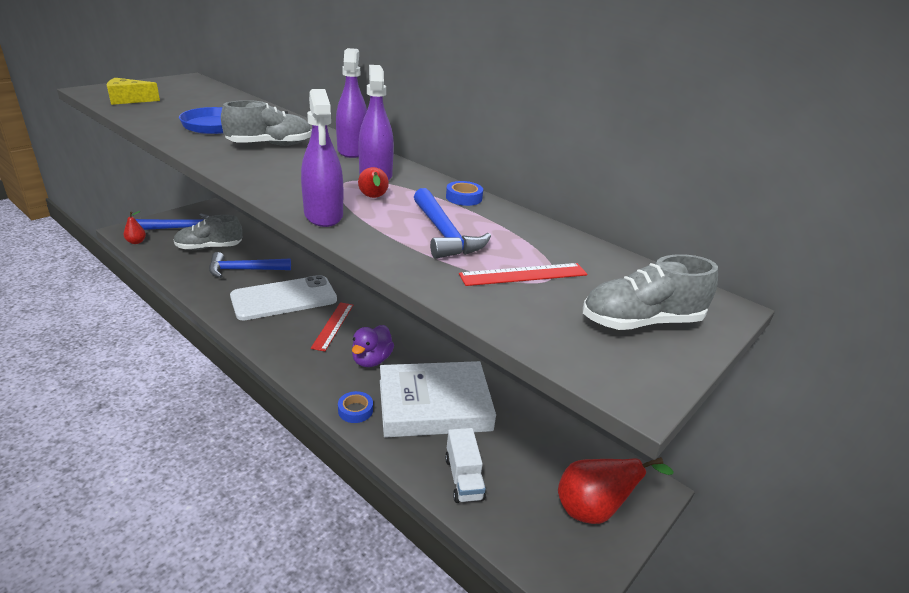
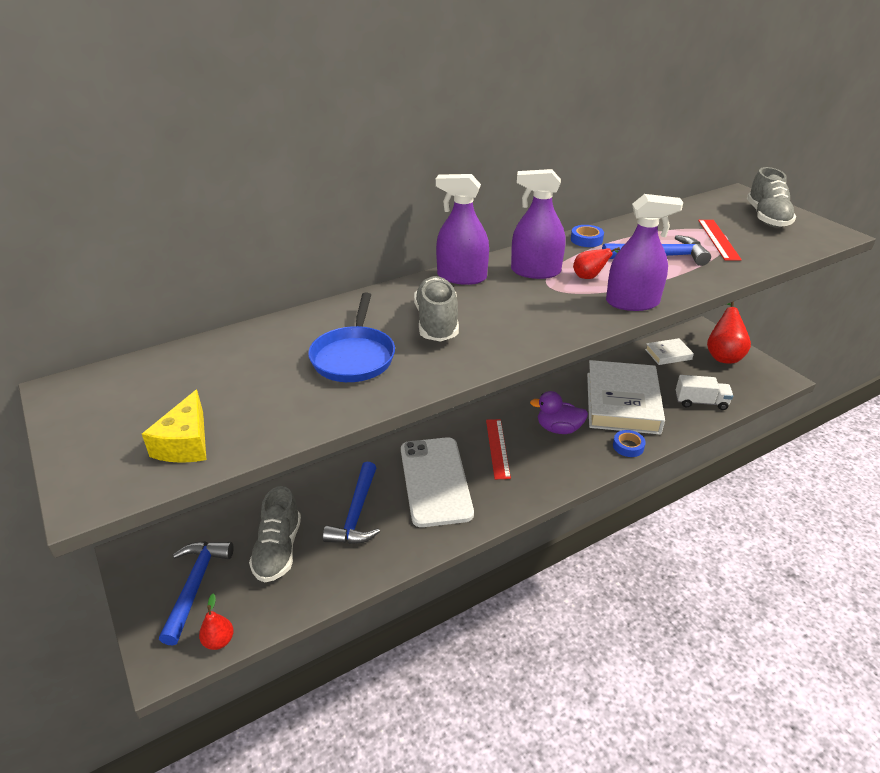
camera: 70 degrees left, 5 degrees up
red ruler [311,302,353,351] -> red ruler turned 60 degrees clockwise [486,419,511,479]
purple duck [352,325,394,367] -> purple duck turned 150 degrees clockwise [530,391,588,434]
none -> white book [645,338,694,365]

